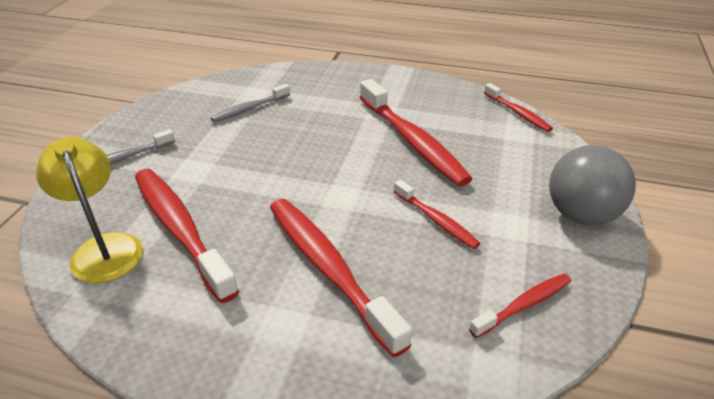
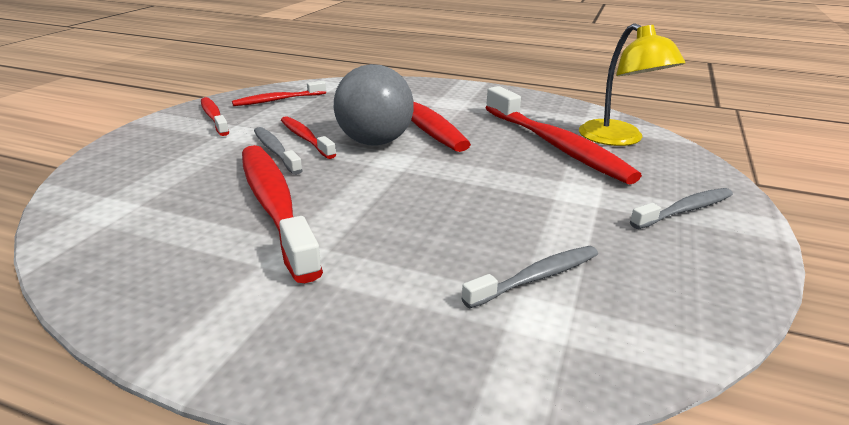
camera: 175 degrees left, 10 degrees down
red toothbrush [484,83,553,132] -> red toothbrush moved to [201,97,229,136]
grey ball [549,145,636,225] -> grey ball moved to [334,64,414,146]
none -> grey toothbrush [254,127,303,175]

